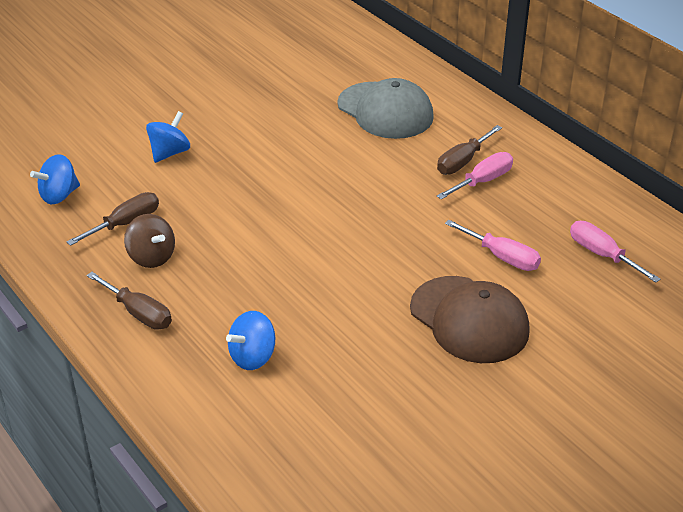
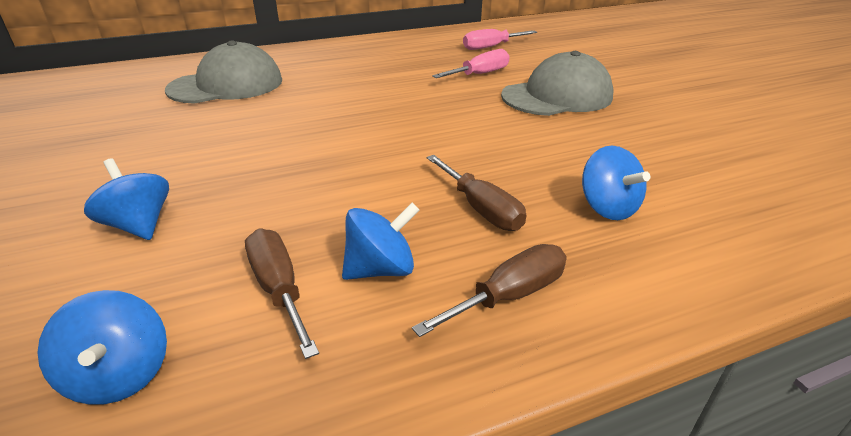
camera: 75 degrees left, 5 degrees down
brown spinning top [124,214,175,268] -> blue spinning top [342,203,419,280]
brown cap [410,276,530,363] -> grey cap [501,51,614,116]
brown screwdriver [437,125,502,175] -> brown screwdriver moved to [427,155,526,231]
pink screwdriver [437,152,513,199] -> none

